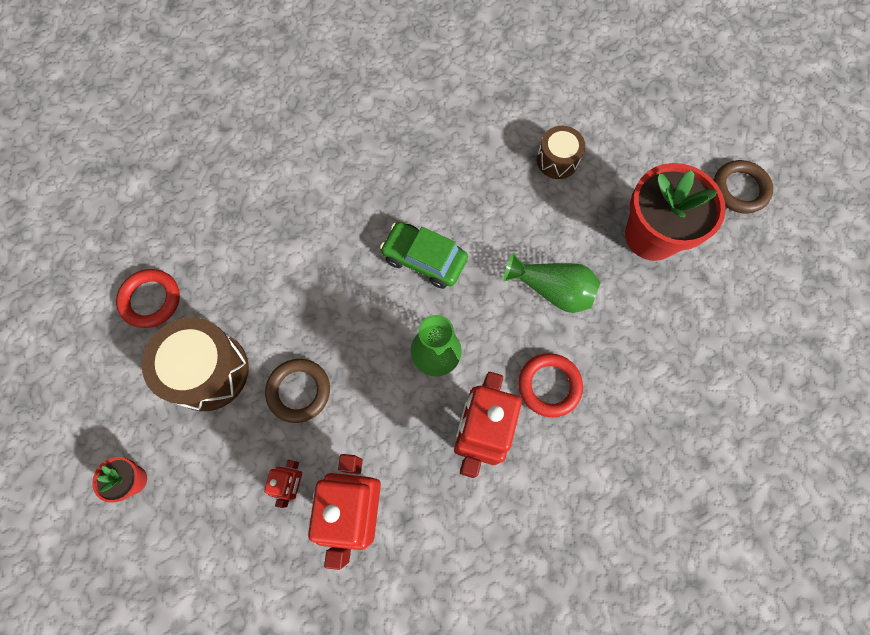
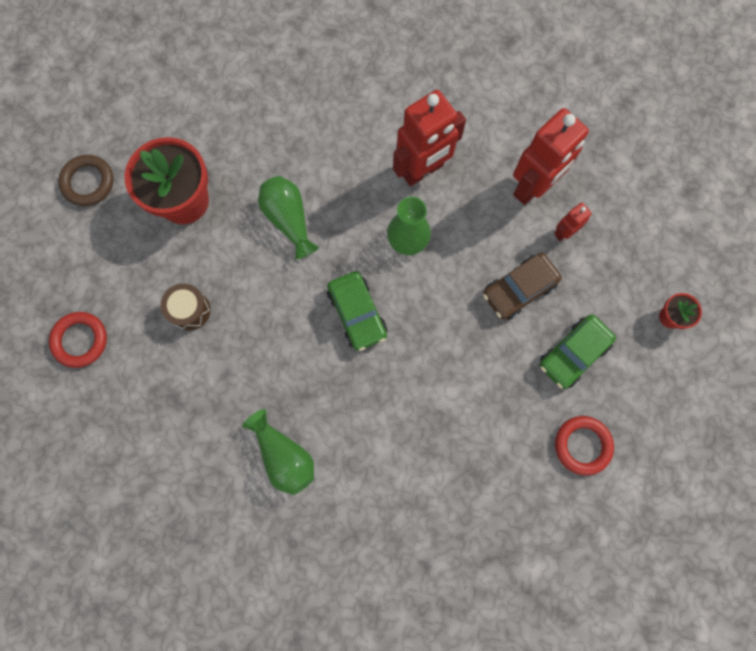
camera: 140 degrees left, 5 degrees up
brown drum [142,317,249,411] -> green car [540,315,616,389]
brown ring [265,359,330,423] -> brown car [483,253,562,320]
red ring [518,353,583,417] -> red ring moved to [49,312,107,368]
none -> green vase [242,409,314,495]

